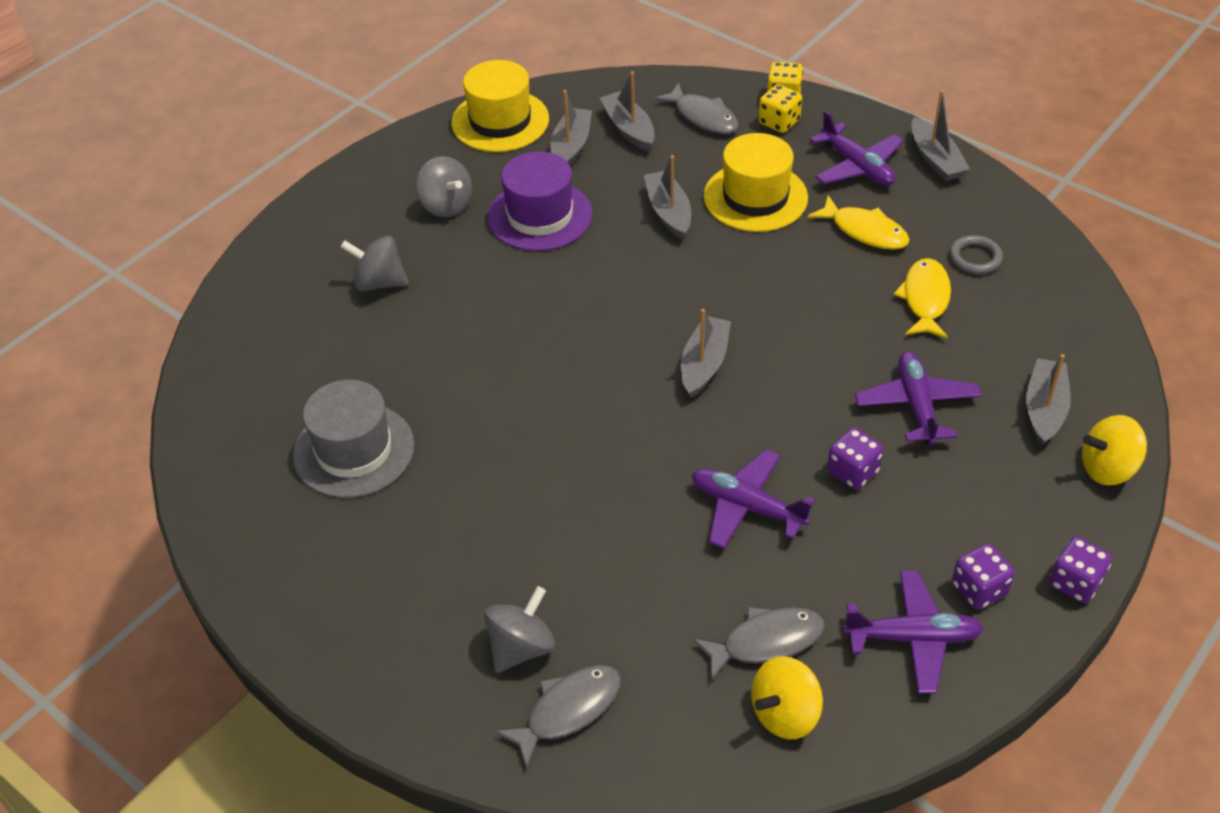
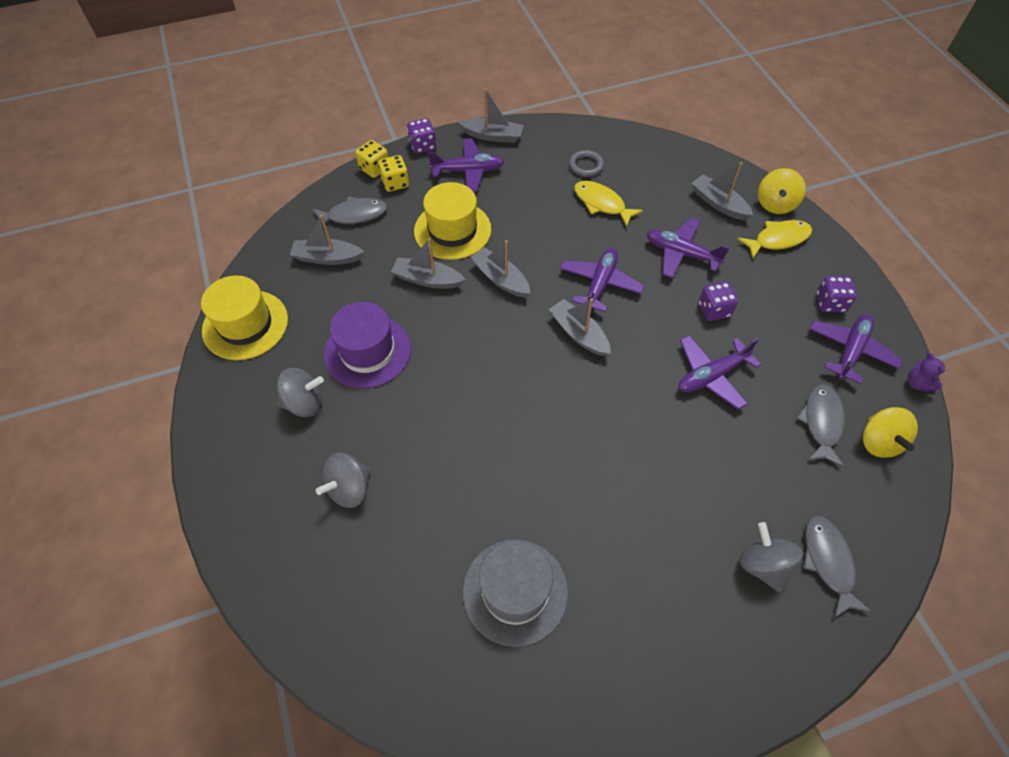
camera: 60 degrees left, 10 degrees up
grey boat [550,90,592,166] -> grey boat moved to [470,240,530,298]
yellow fish [808,195,910,250] -> yellow fish moved to [737,220,812,258]
purple dice [1049,536,1112,604] -> purple dice moved to [407,118,436,154]
none -> purple plane [560,247,645,312]
none -> purple teddy bear [907,353,945,392]

